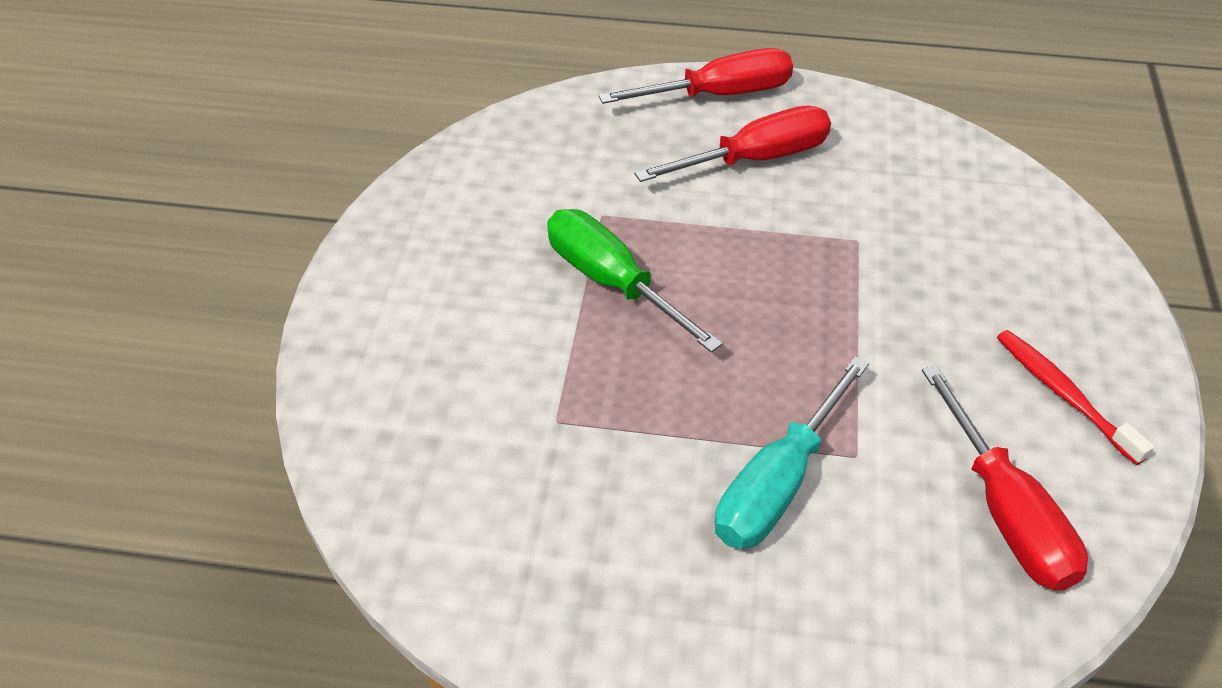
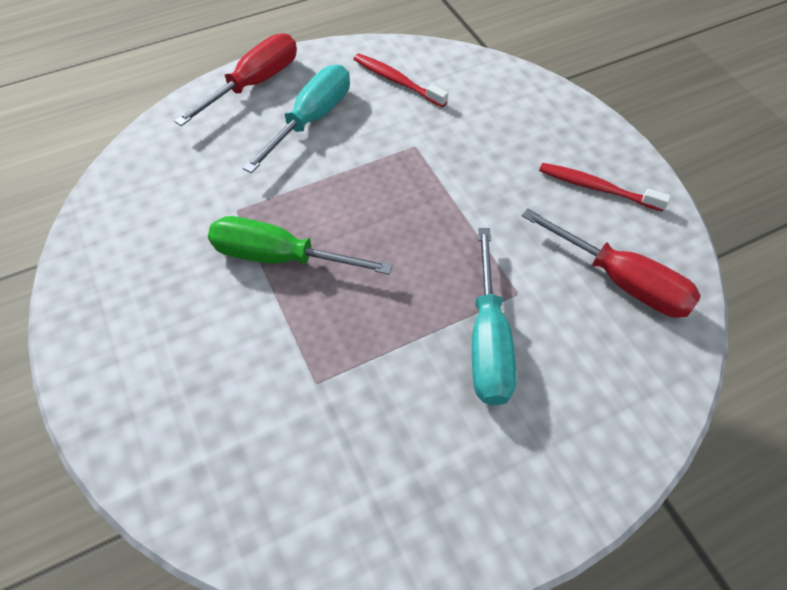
camera: 35 degrees left, 10 degrees up
red screwdriver [634,105,831,182] -> turquoise screwdriver [243,65,350,173]
none -> red toothbrush [354,54,448,107]

